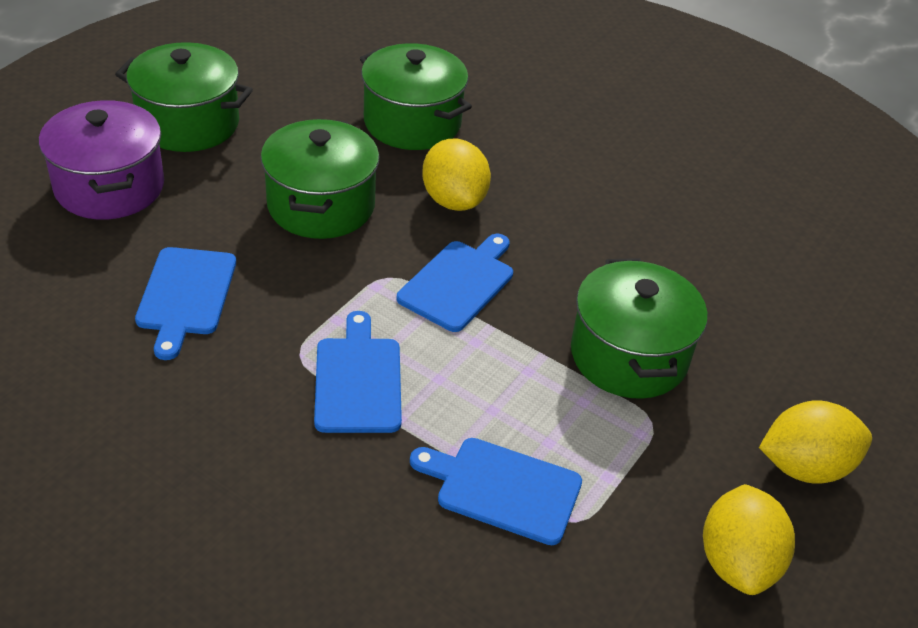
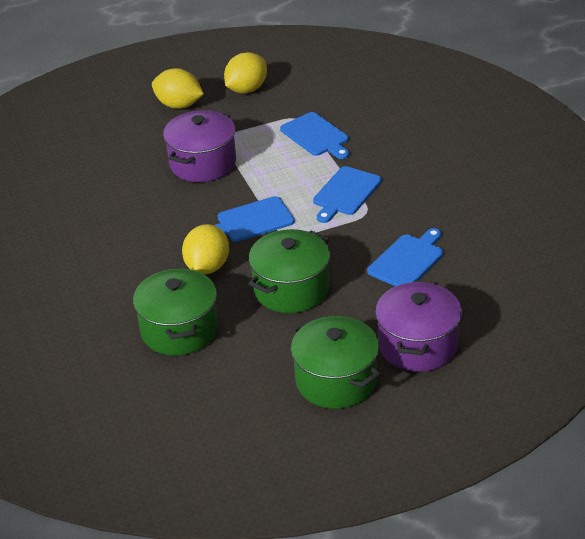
camera: 140 degrees left, 5 degrees down
green pot [571,258,708,399] -> purple pot [163,110,236,182]

